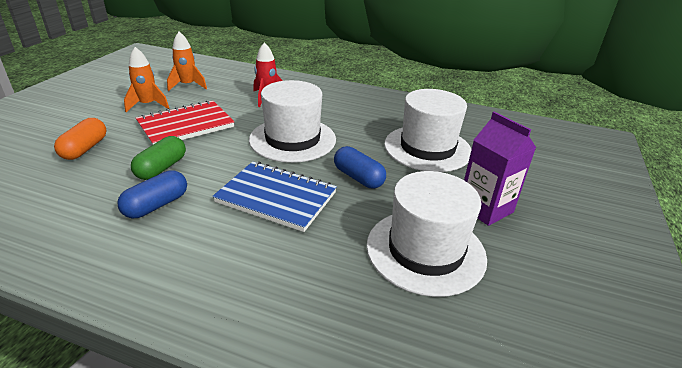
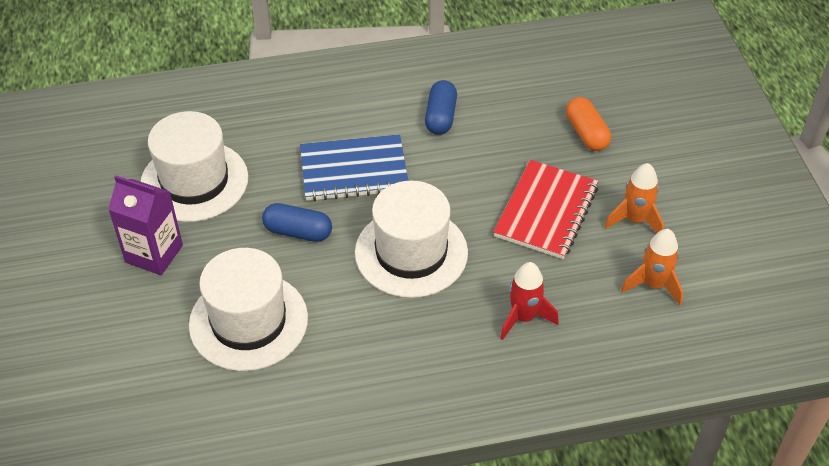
camera: 150 degrees right, 15 degrees up
green capsule [131,136,186,180] -> none

